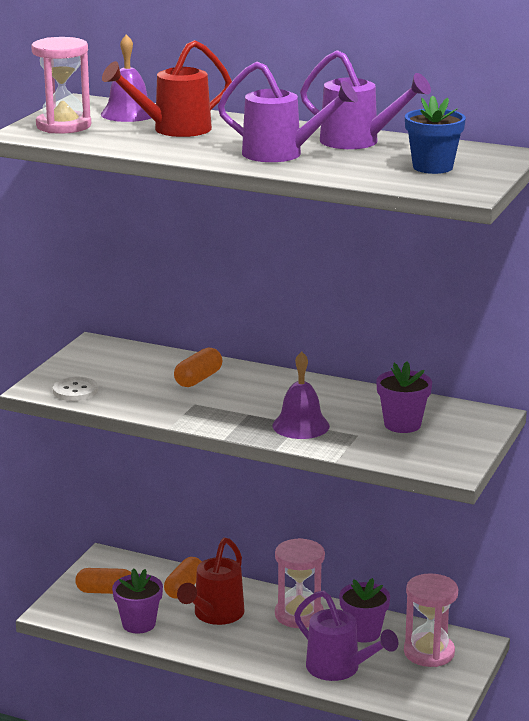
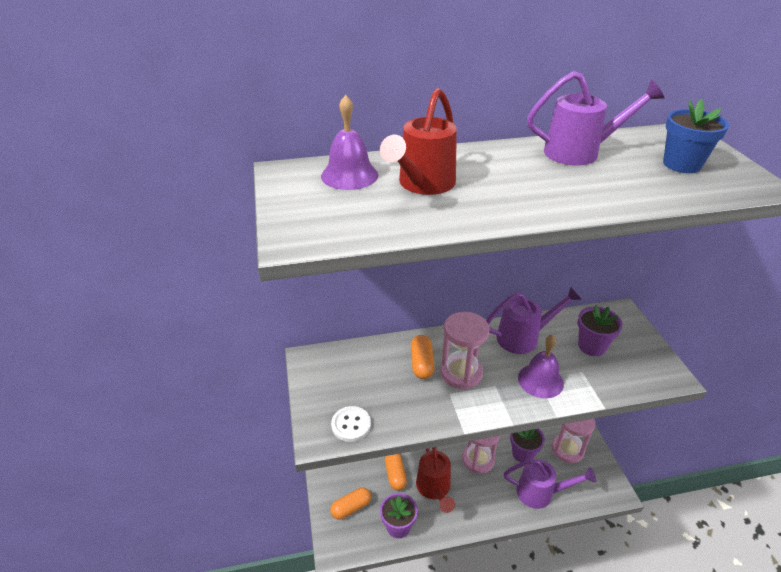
camera: 35 degrees left, 15 degrees up
pink hourglass [31,37,91,134] -> pink hourglass moved to [440,312,490,389]
purple watering can [218,62,358,162] -> purple watering can moved to [486,287,582,354]

